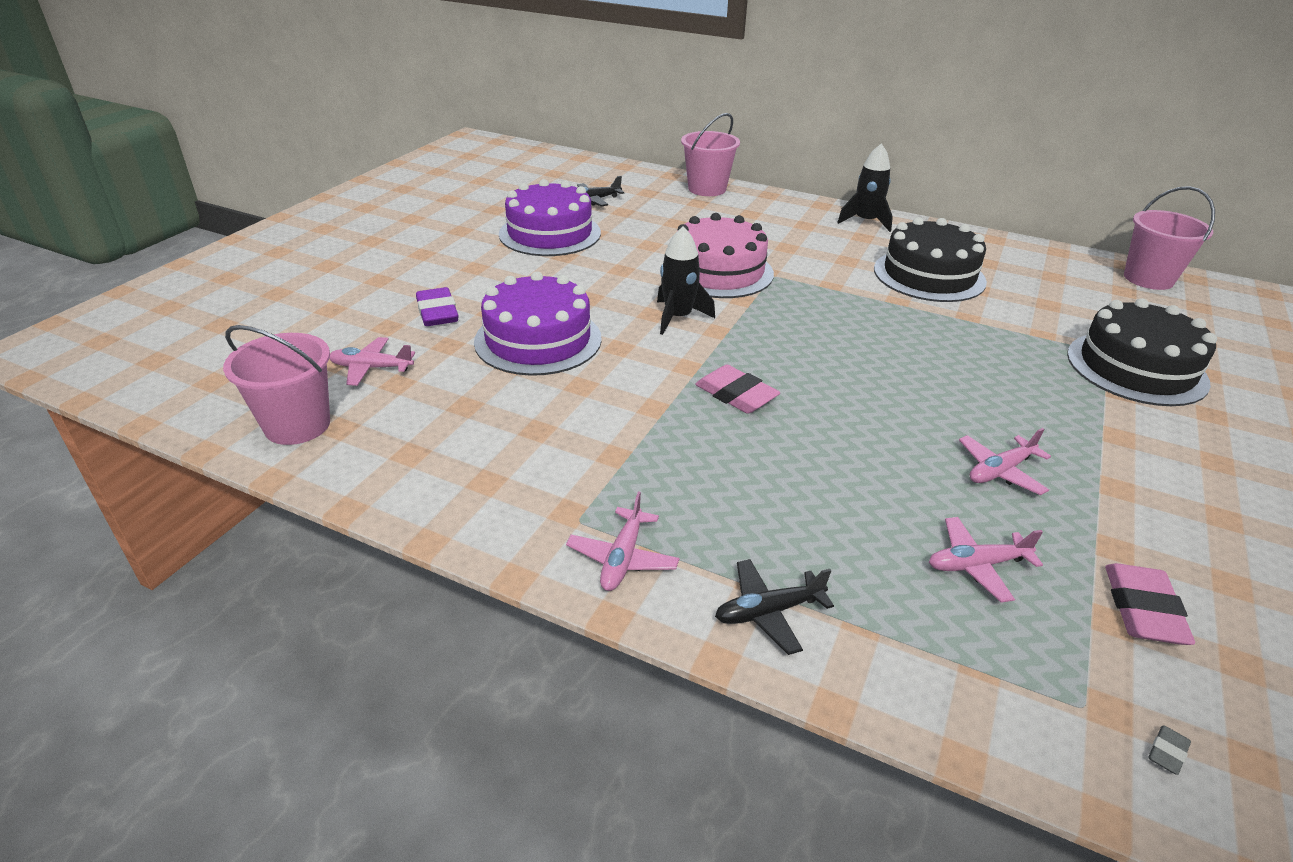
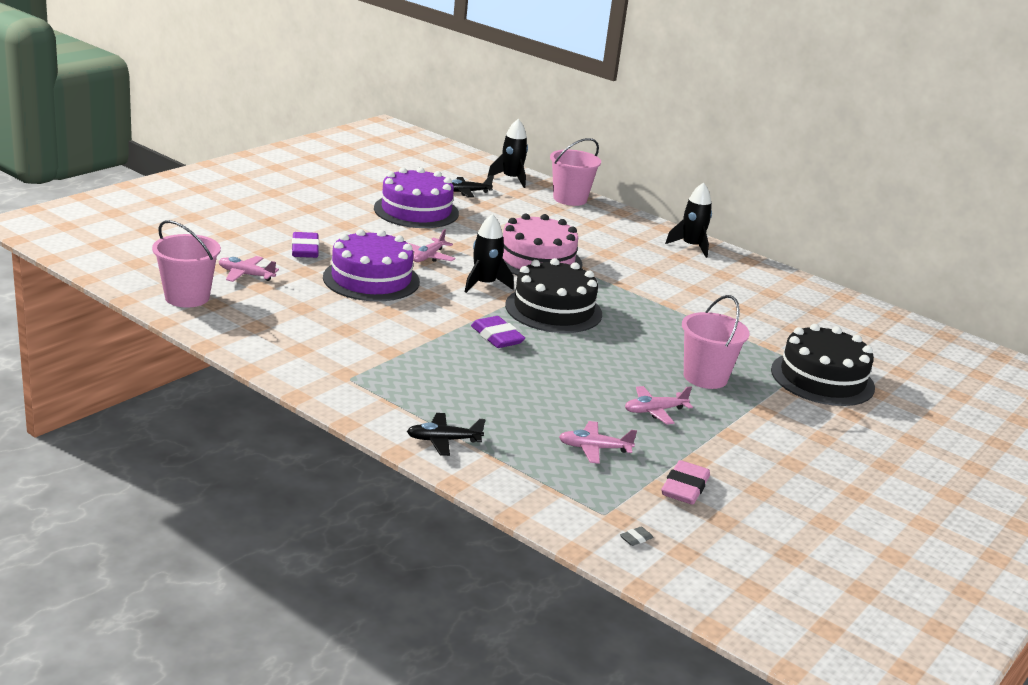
camera: 10 degrees right, 10 degrees down
pink plane [566,491,679,591] -> pink plane moved to [407,229,455,262]
pink eraser [695,365,780,414] -> purple eraser [471,316,525,348]
black cake [874,217,987,302] -> black cake moved to [505,258,602,333]
pink bucket [1124,186,1215,290] -> pink bucket moved to [682,295,750,389]
none -> black rocket [487,119,528,188]

